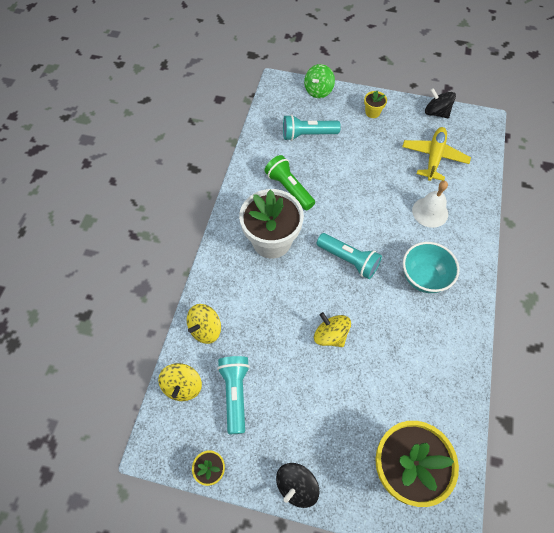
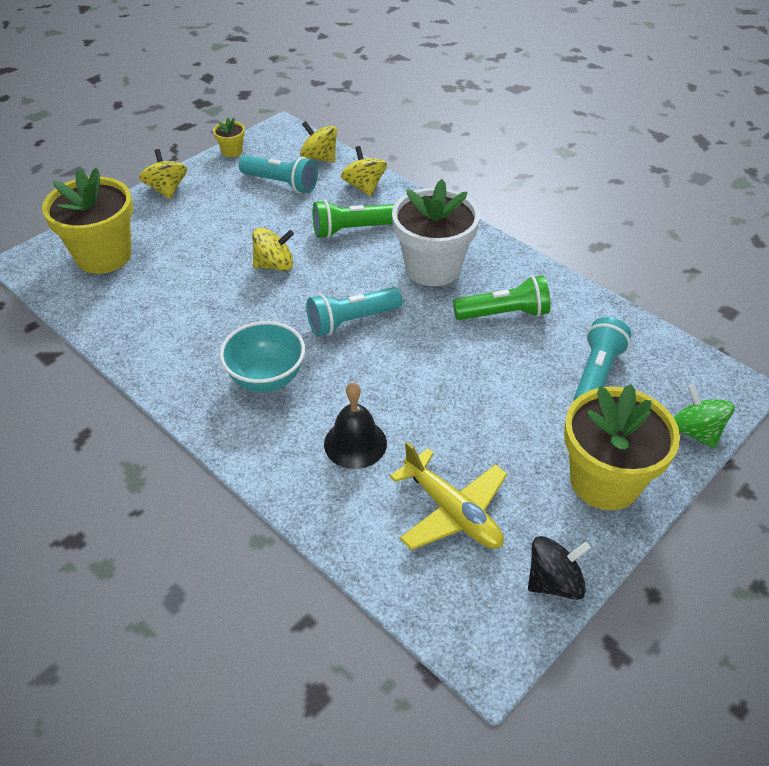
camera: 120 degrees right, 15 degrees down
black spinning top [276,463,319,508] -> yellow spinning top [139,149,187,199]
yellow flower pot [364,91,387,118] -> yellow flower pot [564,384,680,510], size x2.32
white bell [412,181,448,228] -> black bell [324,383,387,469]
none -> green flashlight [313,200,395,238]

